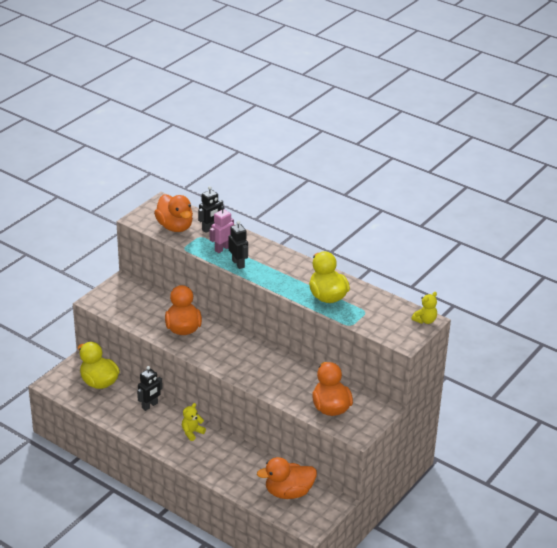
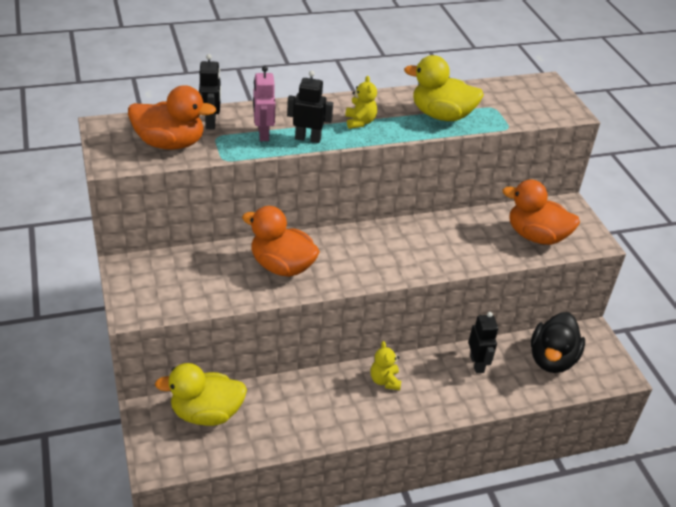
camera: 55 degrees left, 5 degrees up
black robot [137,366,163,411] -> black robot moved to [468,312,498,373]
orange duck [257,457,317,499] -> black duck [531,312,585,373]
yellow teddy bear [411,292,437,324] -> yellow teddy bear moved to [345,76,377,129]

